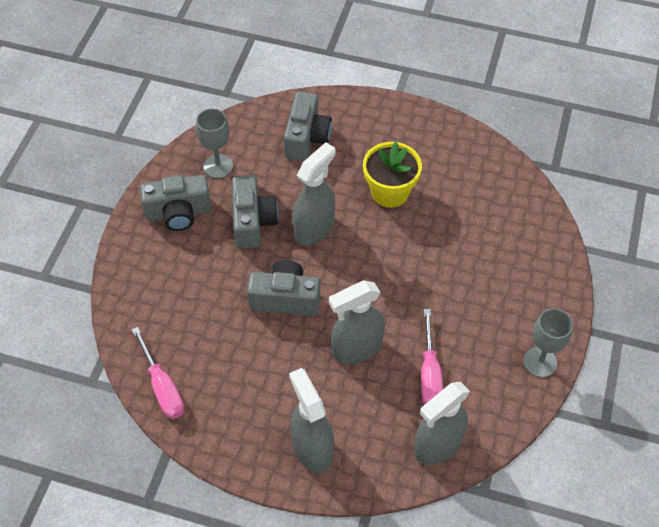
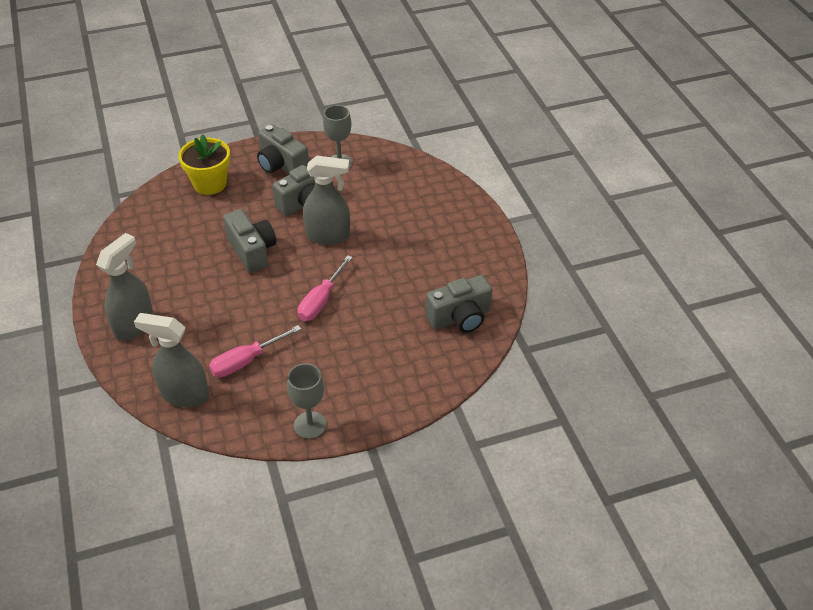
camera: 55 degrees right, 10 degrees down
pink screwdriver [132,327,184,419] -> pink screwdriver moved to [297,255,353,321]
grey camera [284,91,332,161] -> grey camera moved to [426,275,493,333]
grey spray bottle [329,281,385,364] -> none
yellow flower pot [363,142,422,208] -> yellow flower pot moved to [178,134,230,195]

